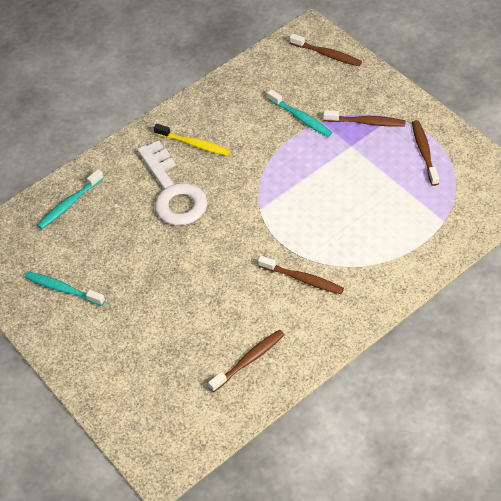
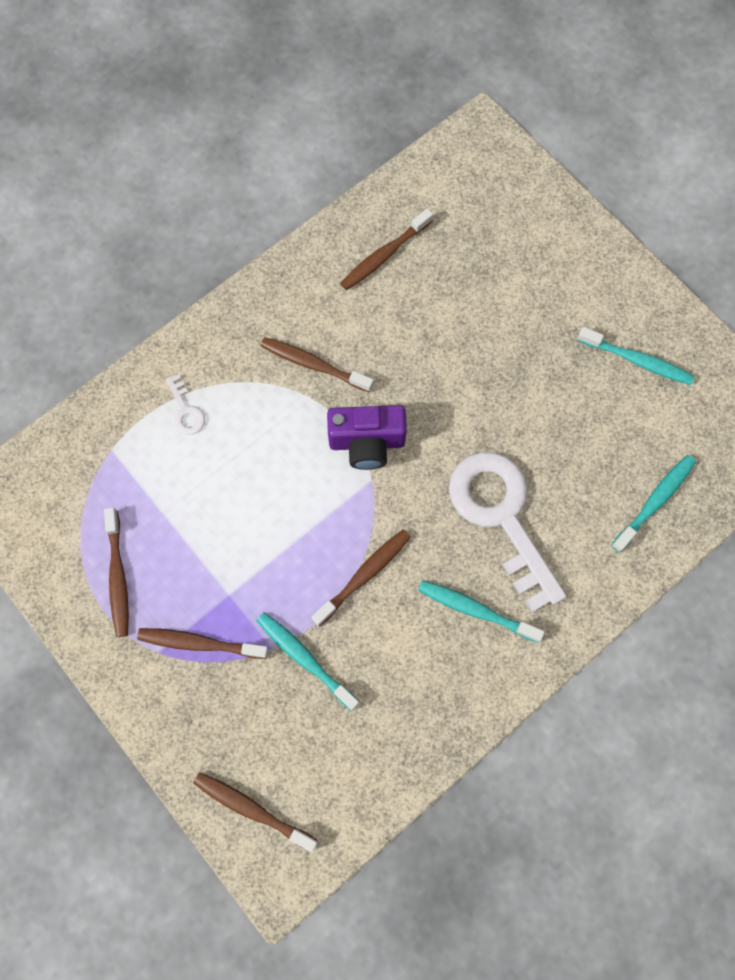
camera: 175 degrees right, 20 degrees up
yellow toothbrush [154,124,230,156] -> turquoise toothbrush [418,580,545,643]
none -> white key [166,374,205,435]
none -> brown toothbrush [311,529,411,626]
none -> purple camera [327,405,407,470]

